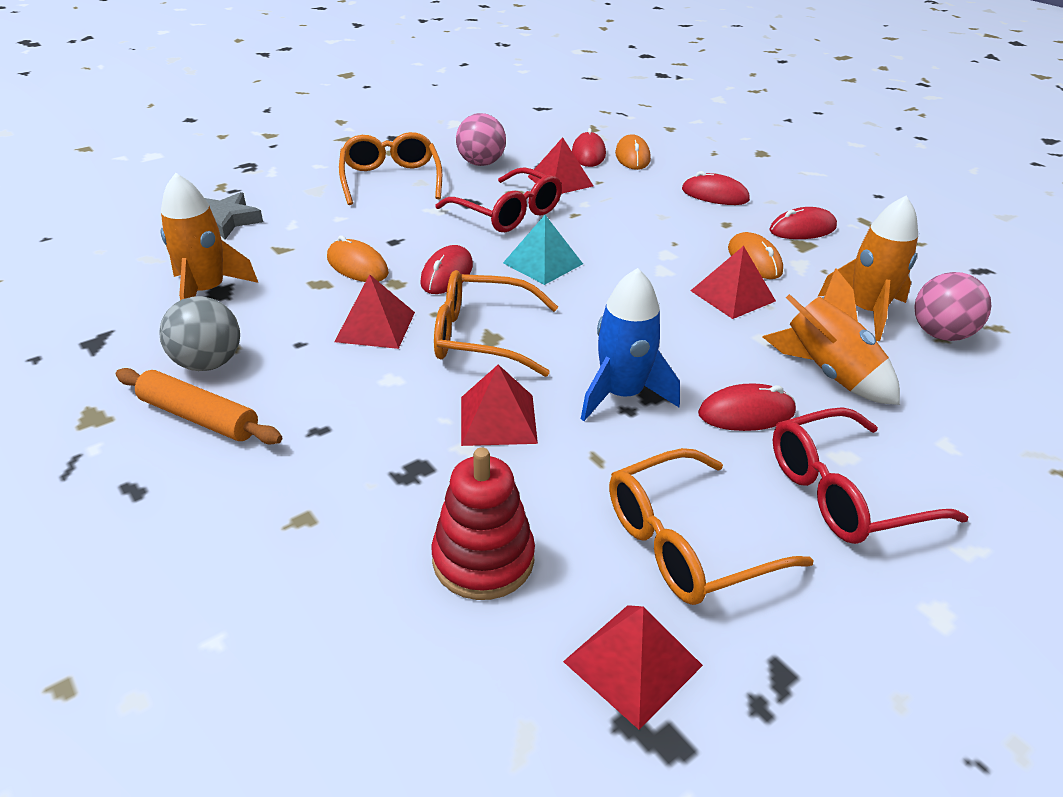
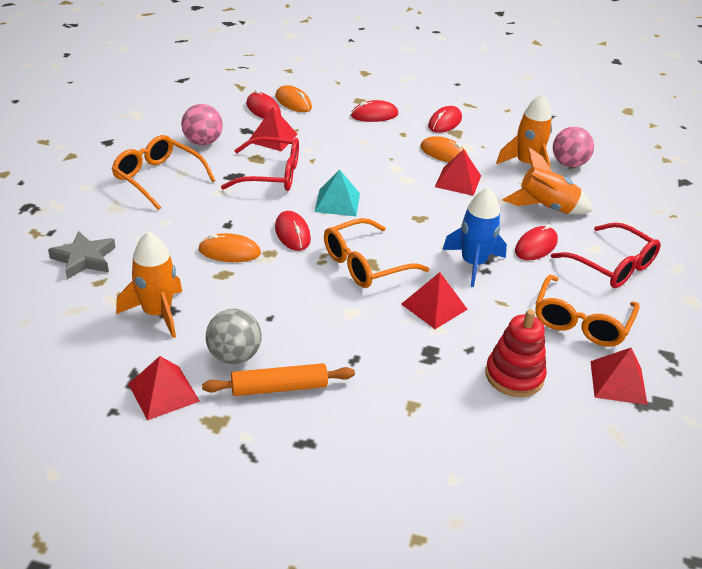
camera: 40 degrees left, 0 degrees up
red pyramid [334,274,415,349] -> red pyramid moved to [128,356,200,420]
red glasses [773,407,968,544] -> red glasses turned 75 degrees counterclockwise [551,222,661,288]

